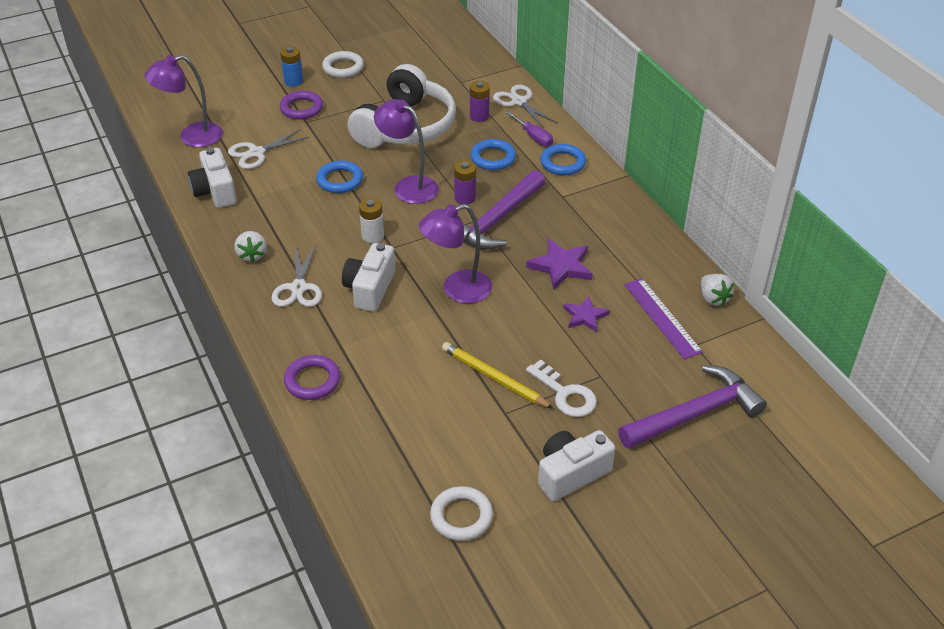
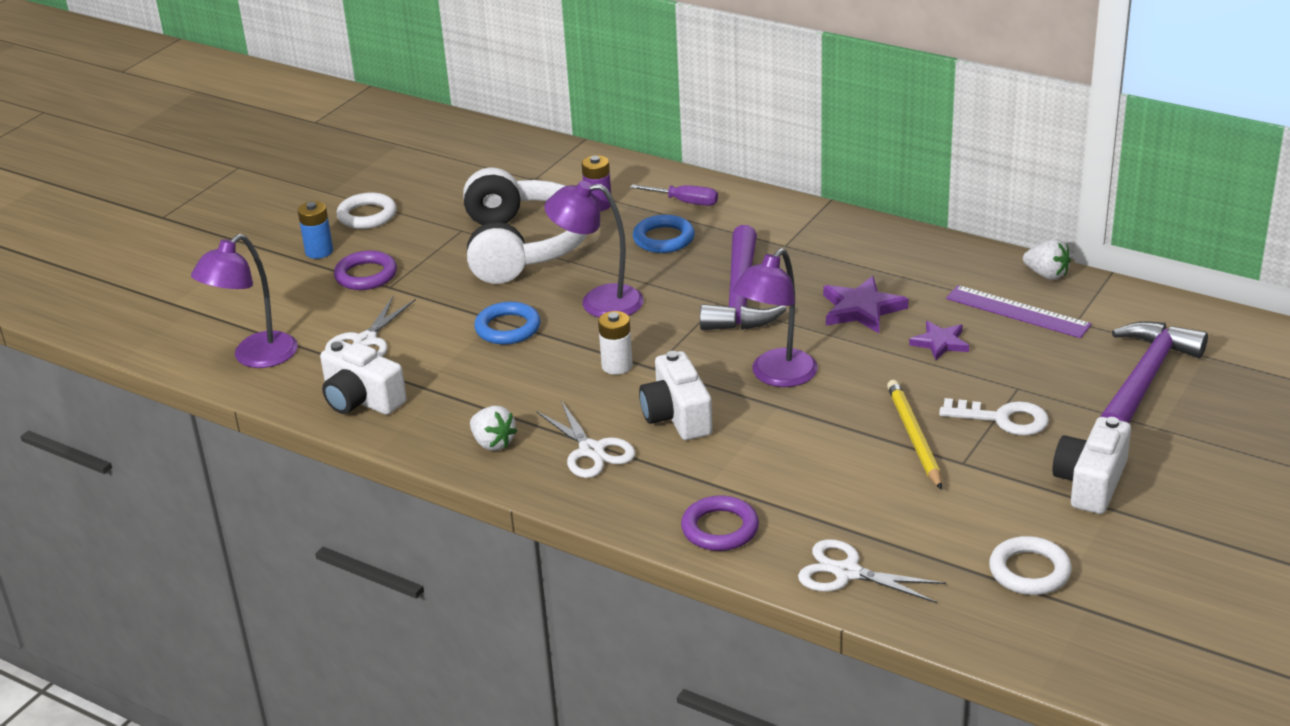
camera: 30 degrees left, 10 degrees down
yellow pencil [442,342,554,409] -> yellow pencil turned 75 degrees clockwise [887,380,942,490]
purple battery [454,160,476,205] -> none
white scissors [493,85,557,128] -> white scissors moved to [798,539,946,603]
blue ring [540,144,586,175] -> none

